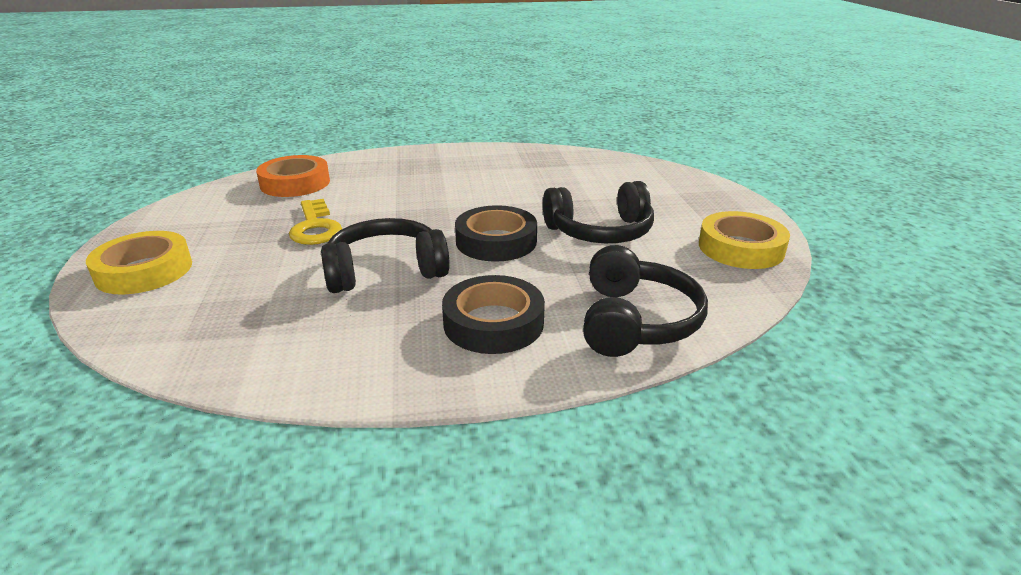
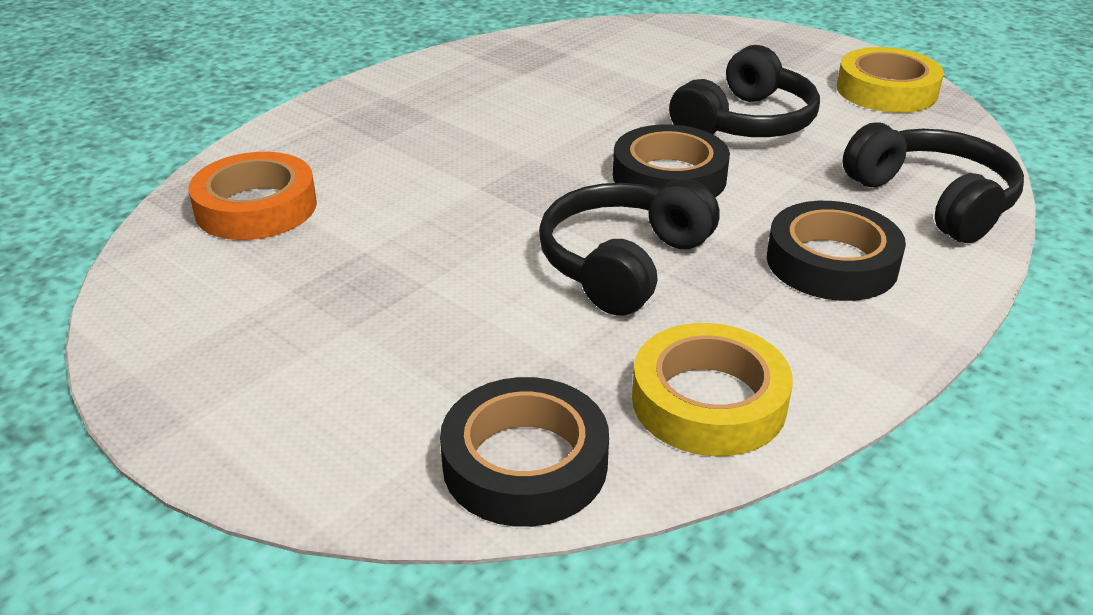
camera: 40 degrees left, 5 degrees up
yellow tape [86,231,192,295] -> yellow tape moved to [632,323,793,456]
yellow key [289,199,342,245] -> none
none -> black tape [440,377,609,527]

